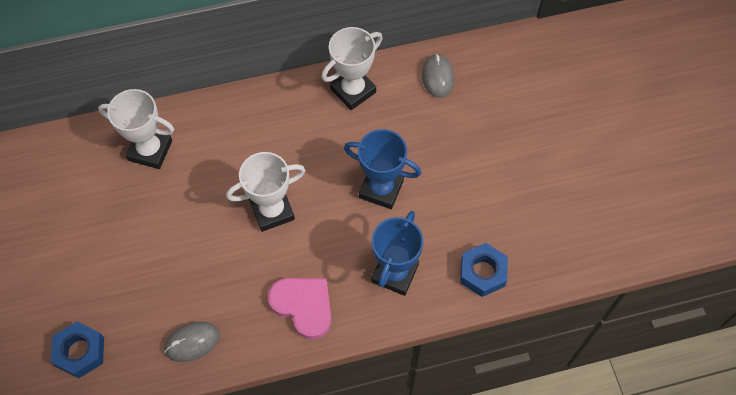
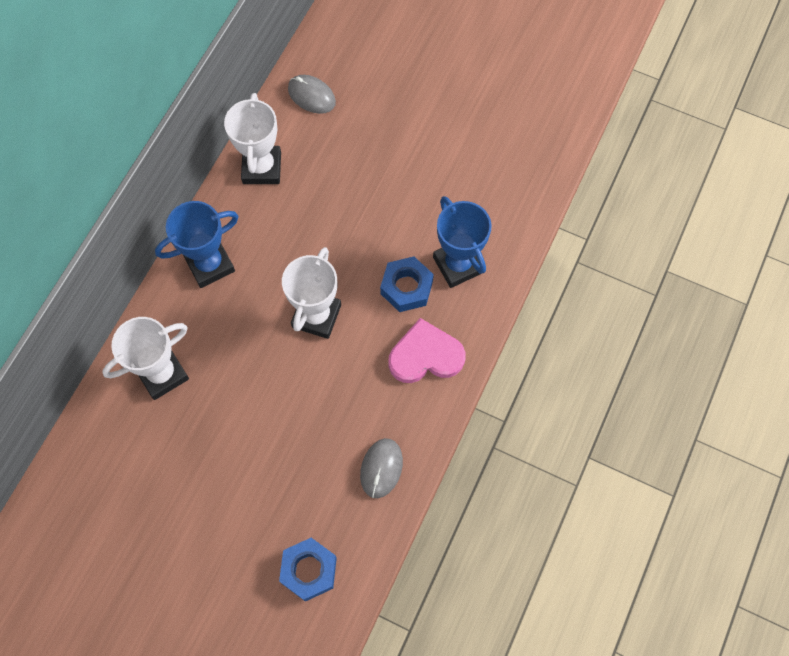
camera: 50 degrees left, 5 degrees up
blue trophy [344,129,421,209] -> blue trophy moved to [155,201,239,288]
blue nut [460,243,508,297] -> blue nut moved to [380,256,434,312]

